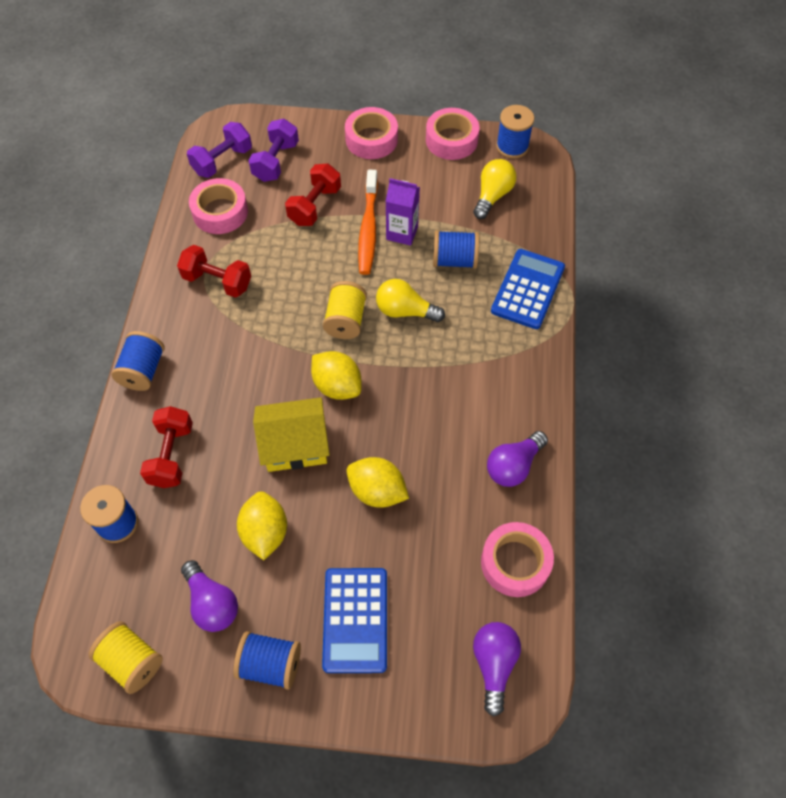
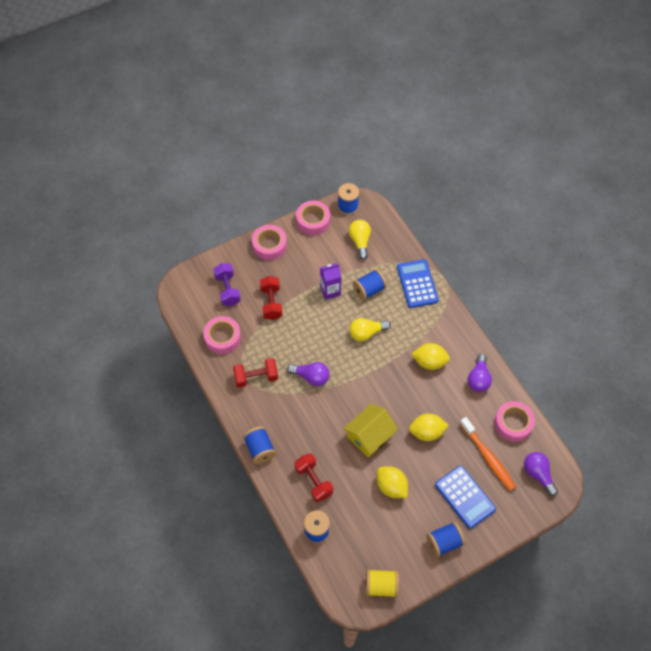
camera: 35 degrees left, 0 degrees up
purple light bulb [181,560,238,632] -> purple light bulb moved to [287,362,329,386]
purple dumbbell [187,122,252,178] -> none
yellow lemon [311,351,362,400] -> yellow lemon moved to [411,343,450,370]
yellow spool [323,281,367,339] -> none
orange toothbrush [358,170,378,275] -> orange toothbrush moved to [460,417,516,491]

